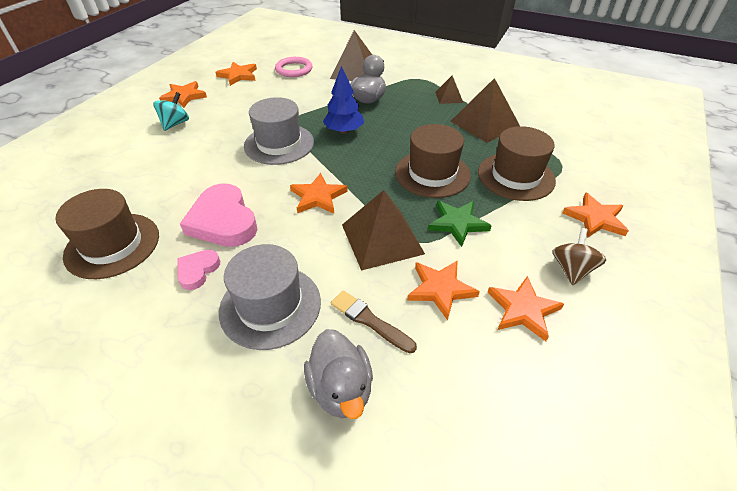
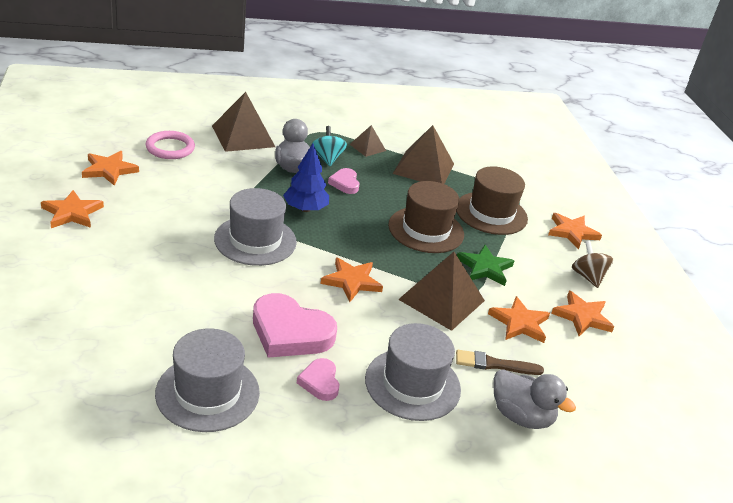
camera: 40 degrees left, 10 degrees down
brown hat [55,189,159,279] -> grey hat [155,328,260,432]
turquoise spinning top [153,92,189,131] -> turquoise spinning top moved to [311,126,347,166]
none -> pink heart [328,168,360,194]

